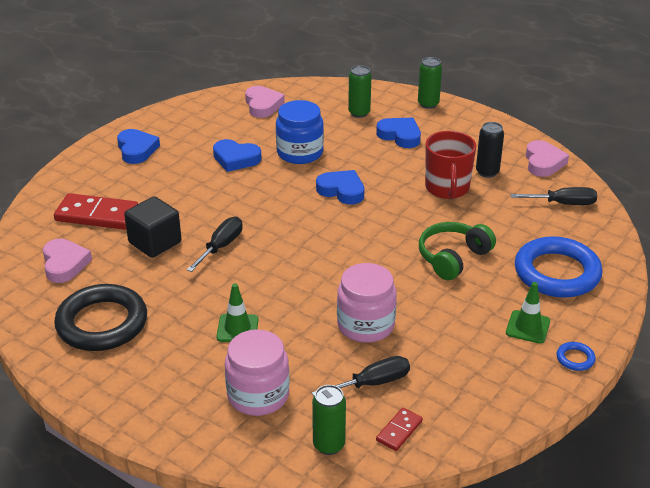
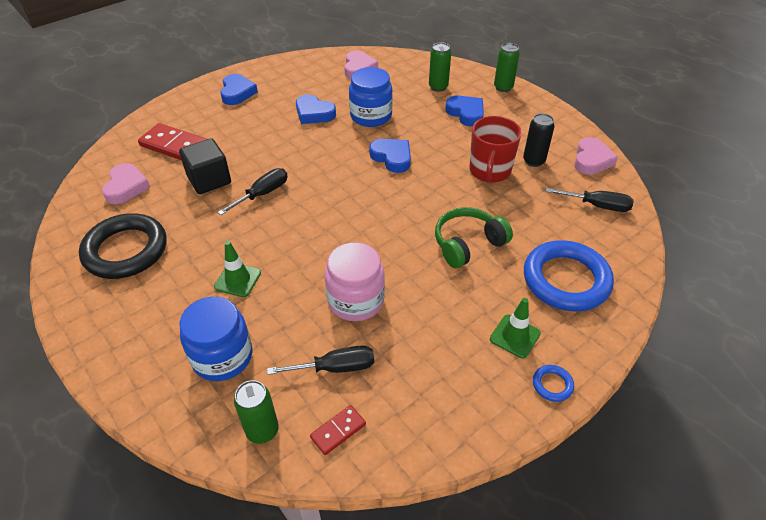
camera: 15 degrees right, 10 degrees up
pink jar [225,330,289,416] -> blue jar [180,297,253,381]

